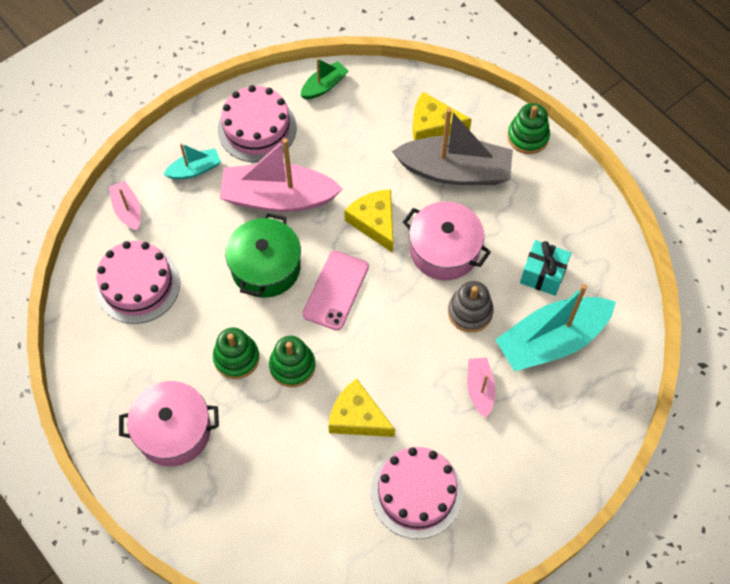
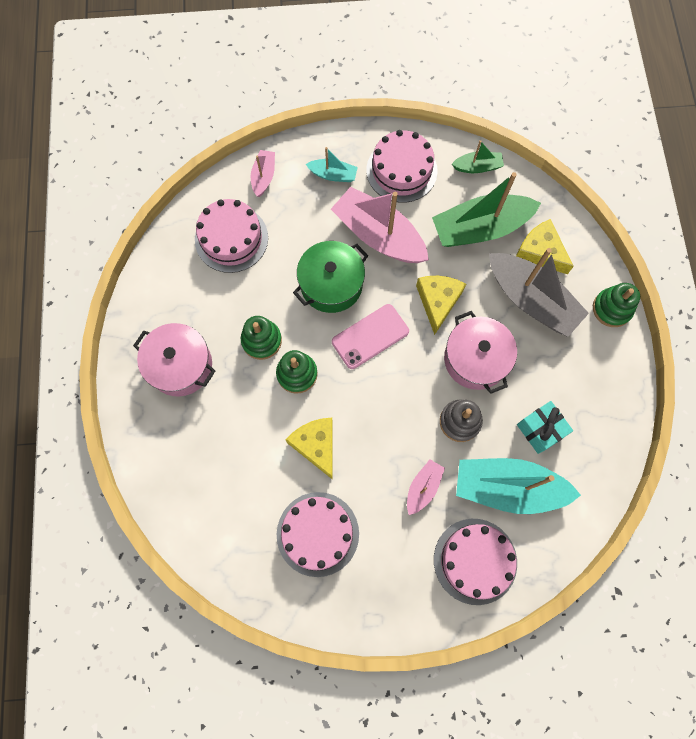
camera: 35 degrees right, 10 degrees up
none -> green boat [432,172,541,247]
none -> pink cake [434,519,517,605]

